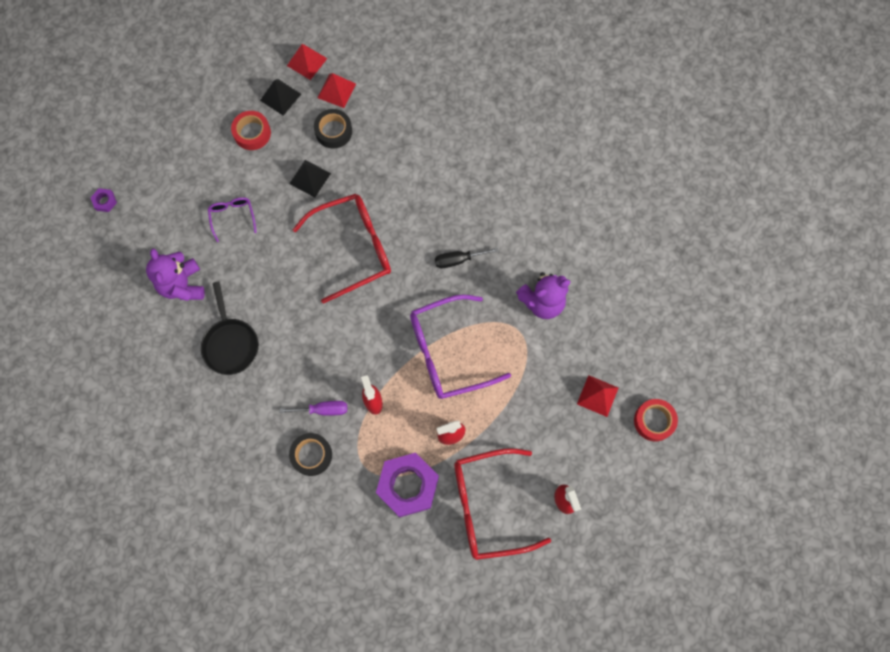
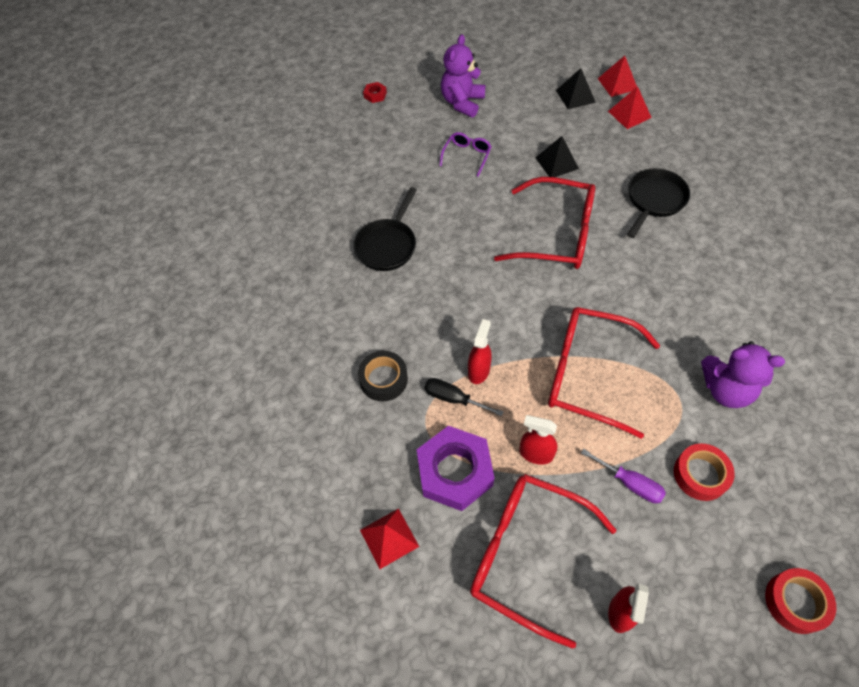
camera: 40 degrees right, 15 degrees down
purple nut [90,188,117,212] -> red nut [363,82,387,103]
purple teddy bear [146,248,205,301] -> purple teddy bear moved to [441,34,485,117]
red tape [231,111,271,150] -> red tape moved to [674,443,735,501]
purple screwdriver [280,401,347,416] -> purple screwdriver moved to [581,449,666,503]
black tape [314,109,352,149] -> none
purple glasses [410,295,511,399] -> red glasses [548,307,660,439]
black screwdriver [435,247,499,268] -> black screwdriver moved to [425,378,504,416]
red pyramid [577,375,618,417] -> red pyramid moved to [360,508,419,569]
none -> black pan [627,168,690,238]

